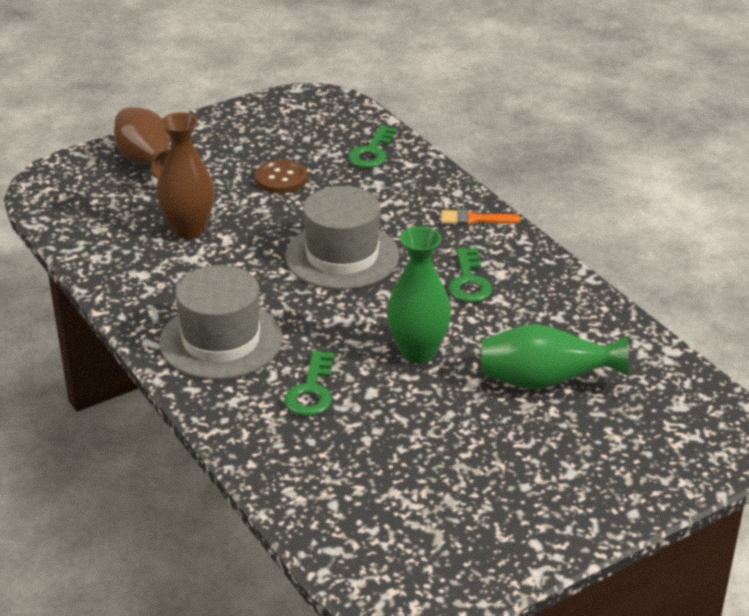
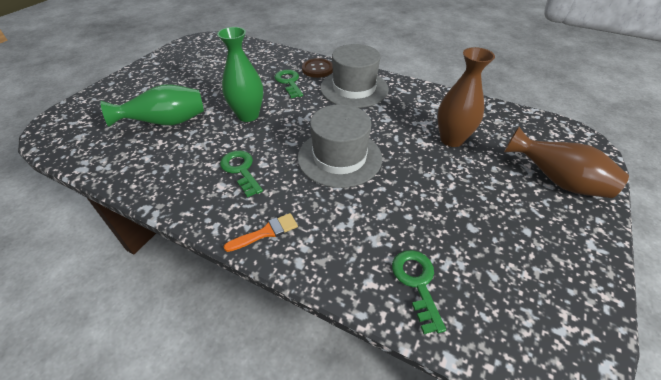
camera: 150 degrees right, 10 degrees up
brown button [255,160,308,193] -> brown button moved to [302,58,333,78]

